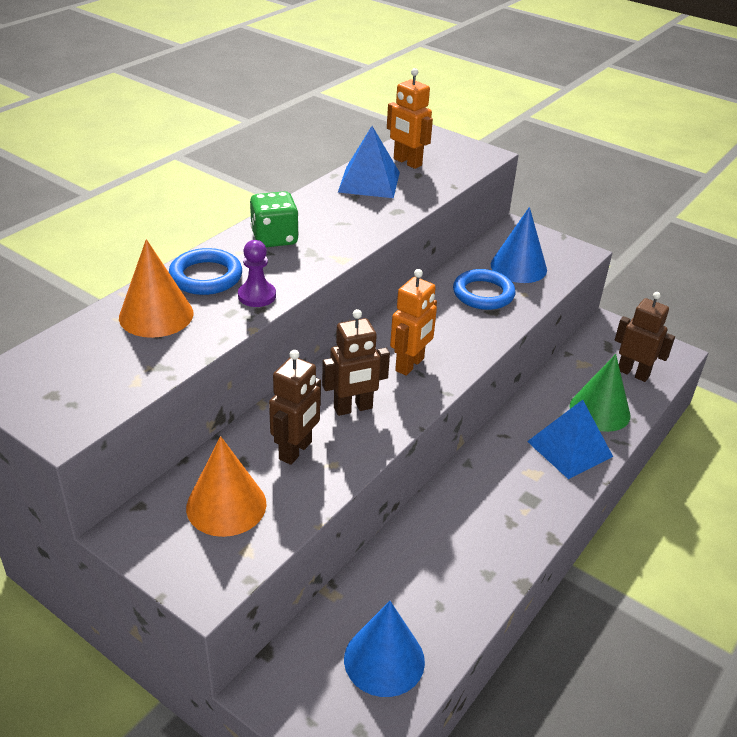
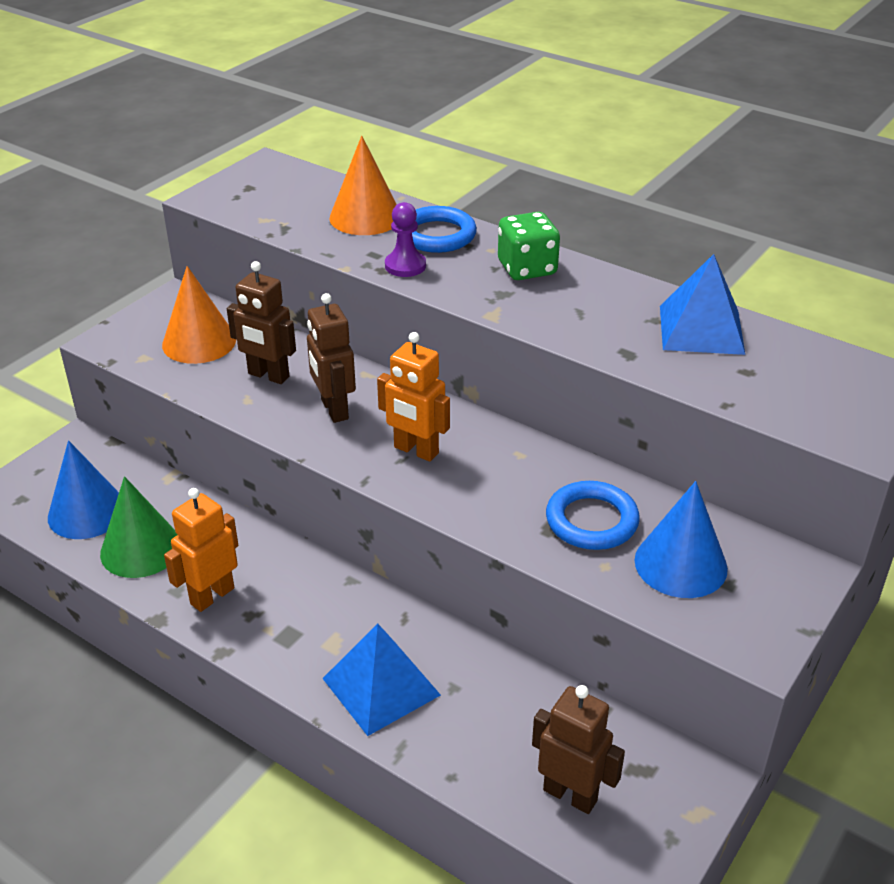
camera: 90 degrees right, 0 degrees up
orange robot [387,68,433,169] -> orange robot moved to [164,488,238,612]
green cone [569,354,631,432] -> green cone moved to [100,476,177,578]
brown robot [615,292,675,382] -> brown robot turned 90 degrees counterclockwise [532,685,625,814]

